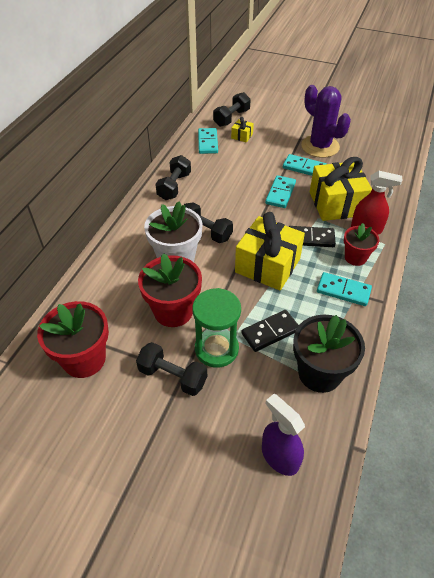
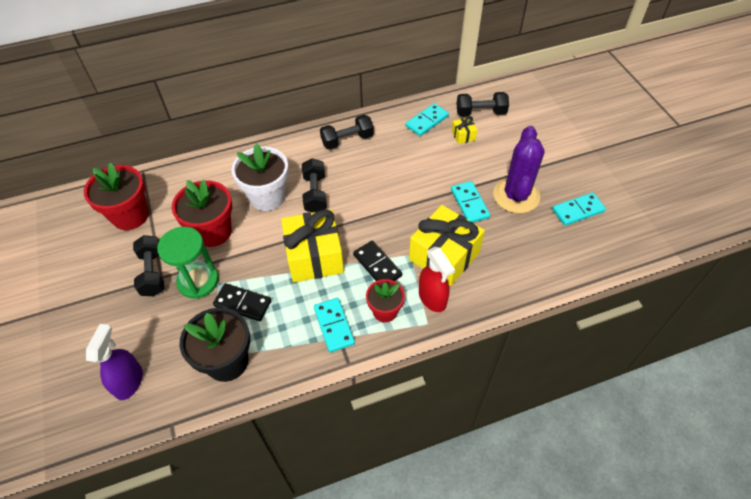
camera: 50 degrees right, 5 degrees up
turquoise domino [265,175,296,208] -> turquoise domino moved to [552,192,606,226]

